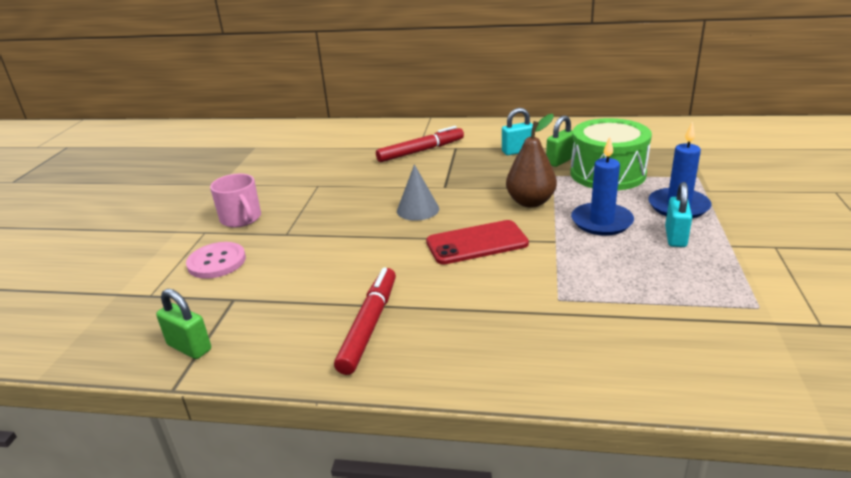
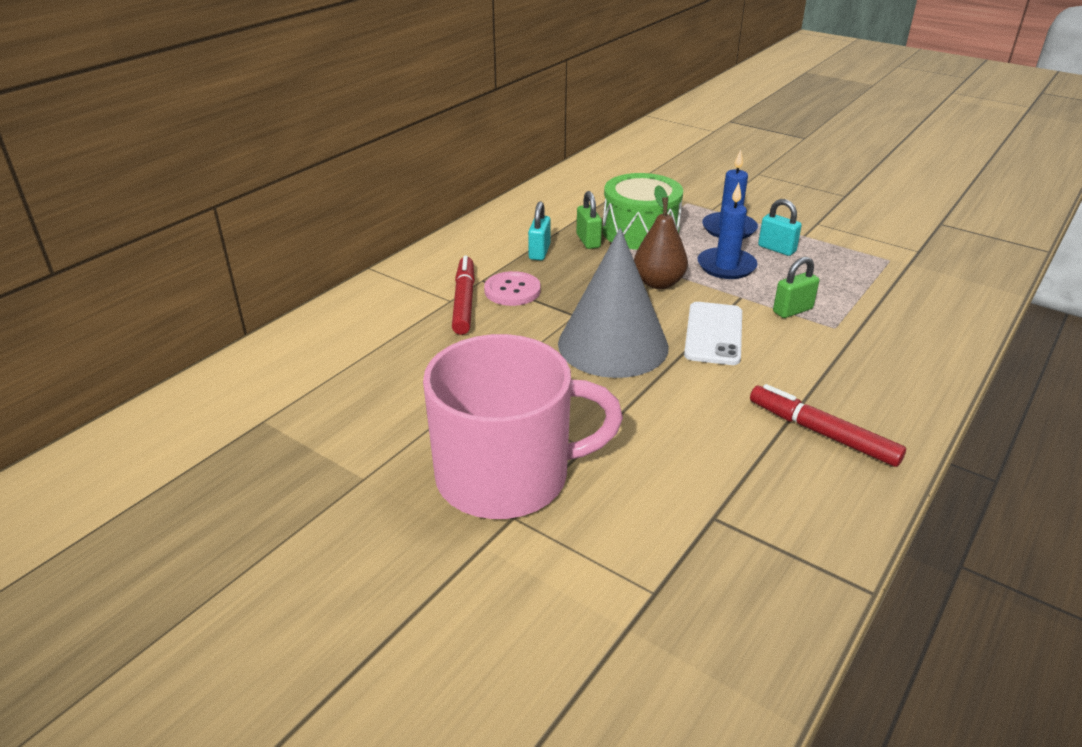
camera: 65 degrees left, 5 degrees up
green padlock [156,289,211,359] -> green padlock moved to [773,257,819,318]
pink button [186,242,246,279] -> pink button moved to [484,271,541,306]
pink mug [210,174,261,227] -> pink mug [423,334,623,519], size x2.15
grey cone [397,164,439,221] -> grey cone [558,228,669,378], size x2.14
red phone [426,220,529,265] -> white phone [684,302,742,365]

